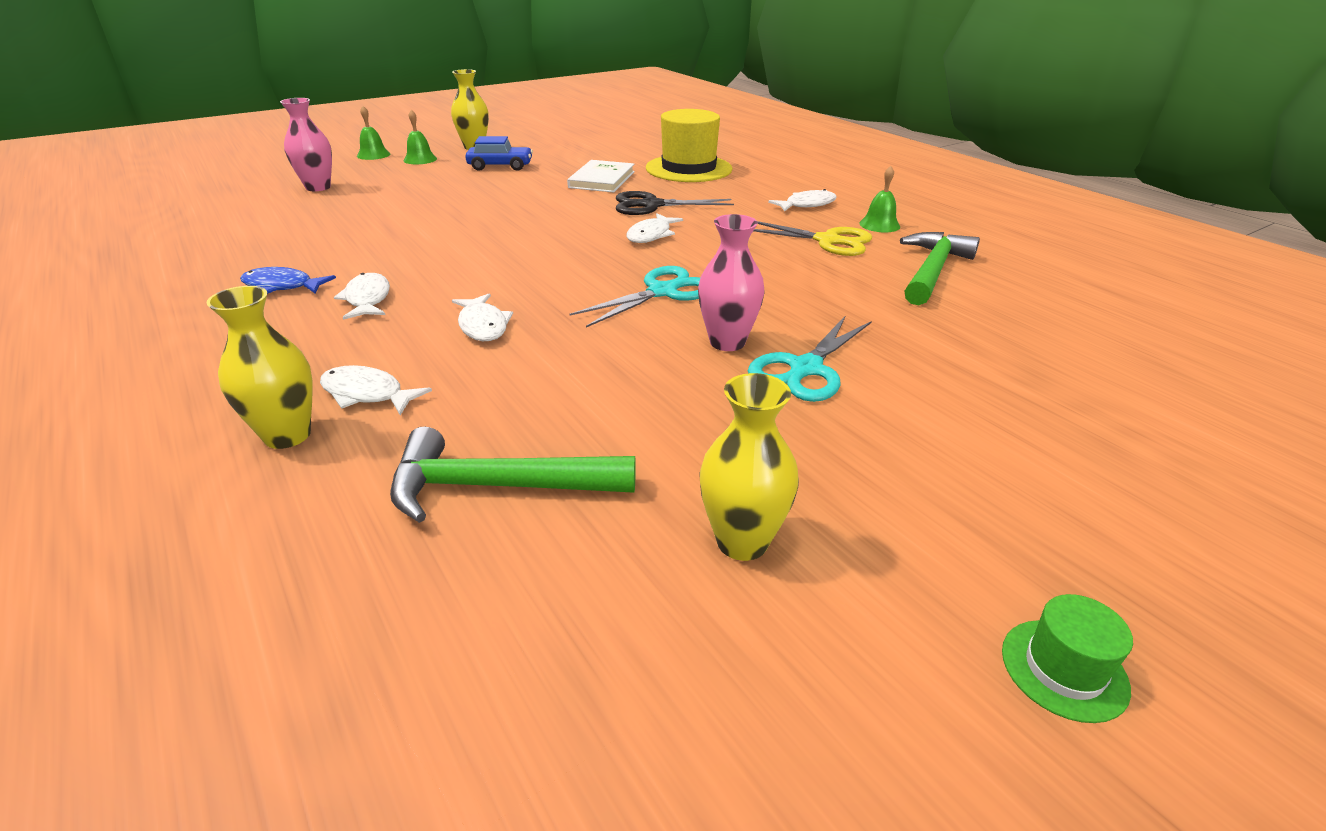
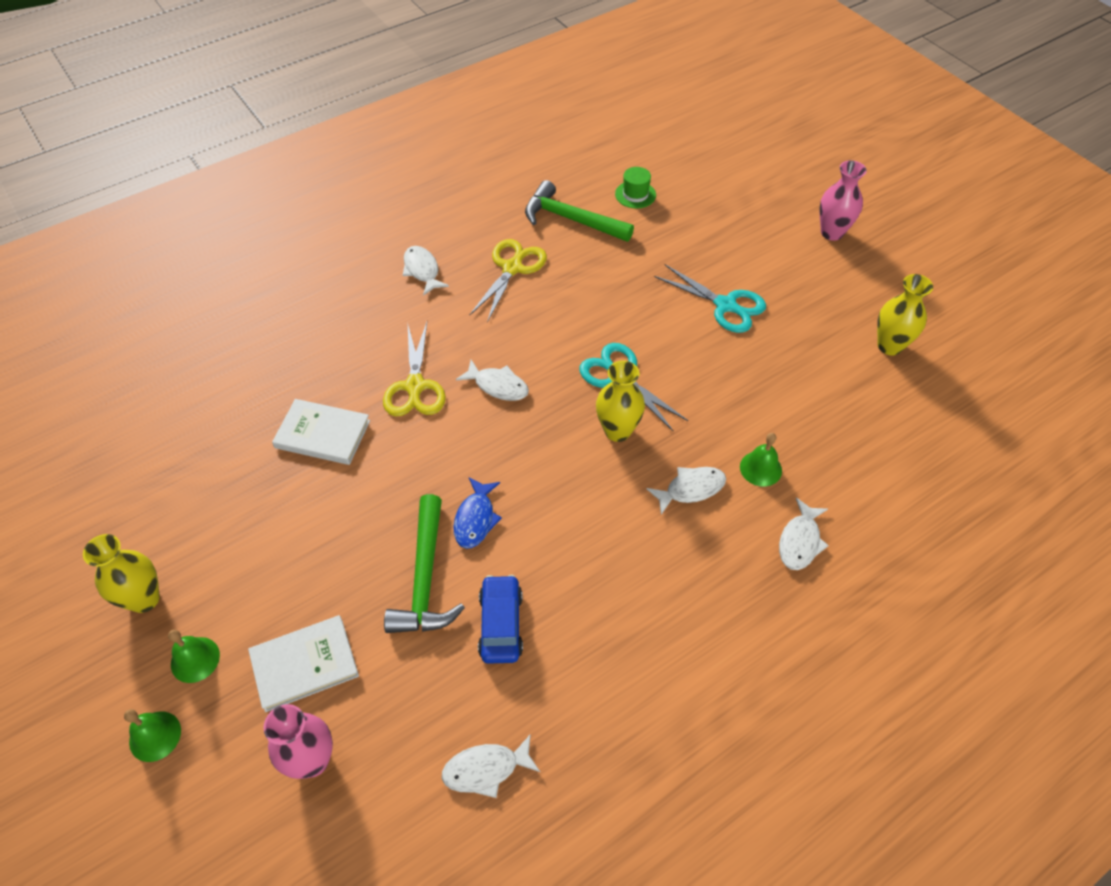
camera: 90 degrees left, 20 degrees up
yellow vase [207,286,312,449] -> yellow vase moved to [596,360,645,442]
blue fish [240,267,336,294] -> blue fish moved to [453,477,502,549]
white fish [334,273,390,320] -> white fish moved to [442,734,540,798]
green hammer [390,427,636,523] -> green hammer moved to [384,494,465,633]
blue car [465,136,533,171] -> blue car moved to [478,574,523,664]
black scissors [616,191,734,215] -> yellow scissors [383,322,446,416]
yellow hat [646,109,733,182] -> none
pink vase [698,214,765,351] -> pink vase moved to [819,160,867,241]
green bell [859,166,900,232] -> green bell moved to [740,433,782,487]
green hat [1002,594,1133,723] -> green hat moved to [615,167,656,208]
none -> white book [248,615,359,712]

